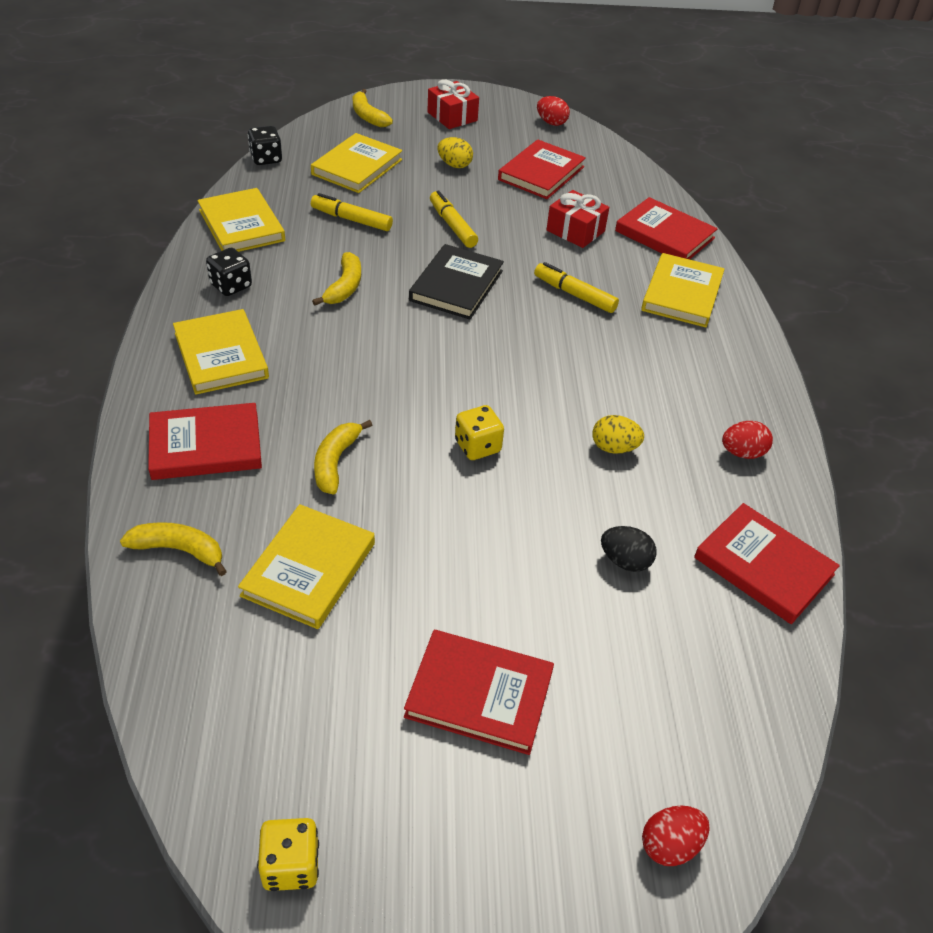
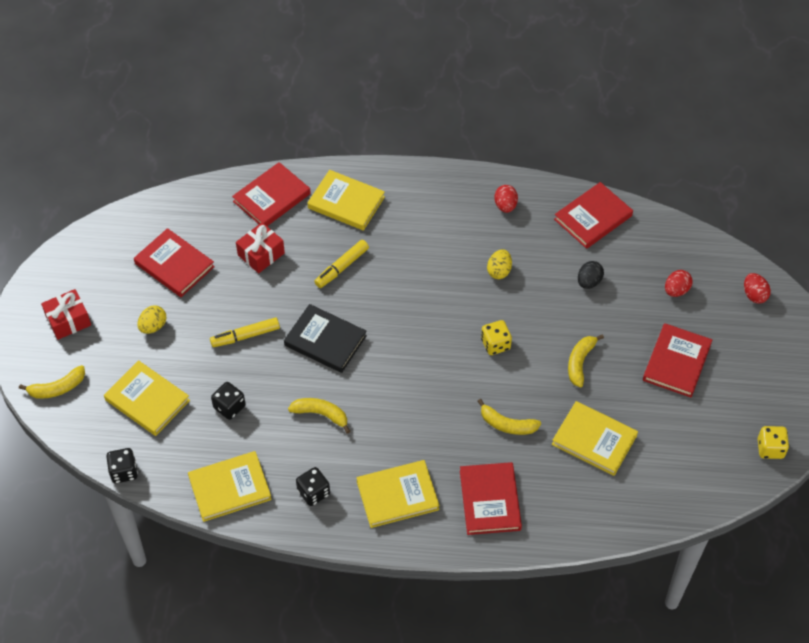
camera: 80 degrees left, 10 degrees up
yellow banana [120,522,227,576] -> yellow banana moved to [568,334,604,387]
yellow marker [311,193,393,231] -> black dice [211,382,246,420]
red egg [537,96,570,126] -> red egg moved to [665,270,693,297]

